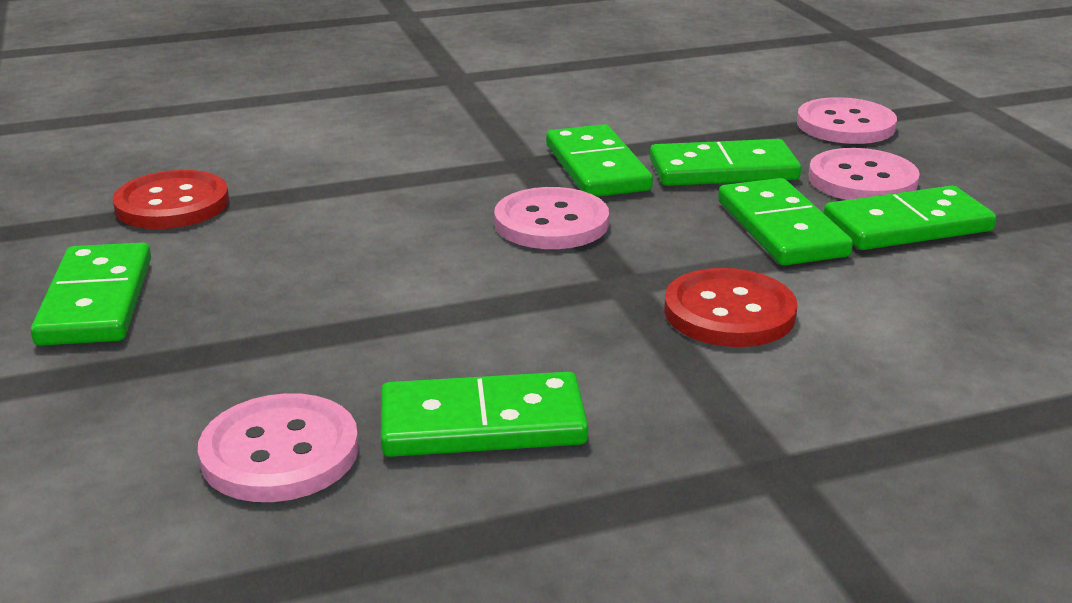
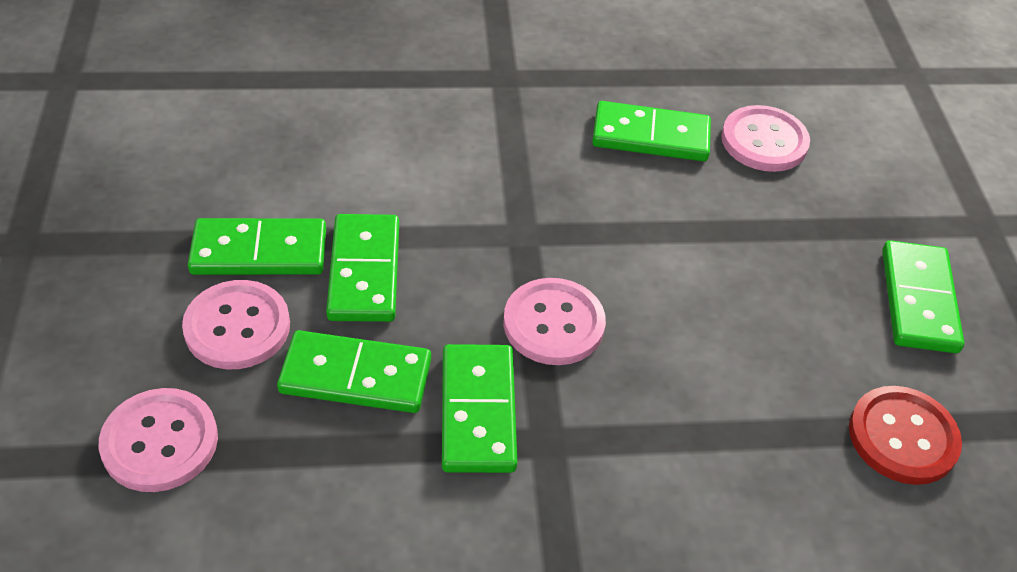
camera: 170 degrees left, 20 degrees up
red button [664,268,798,347] -> none

